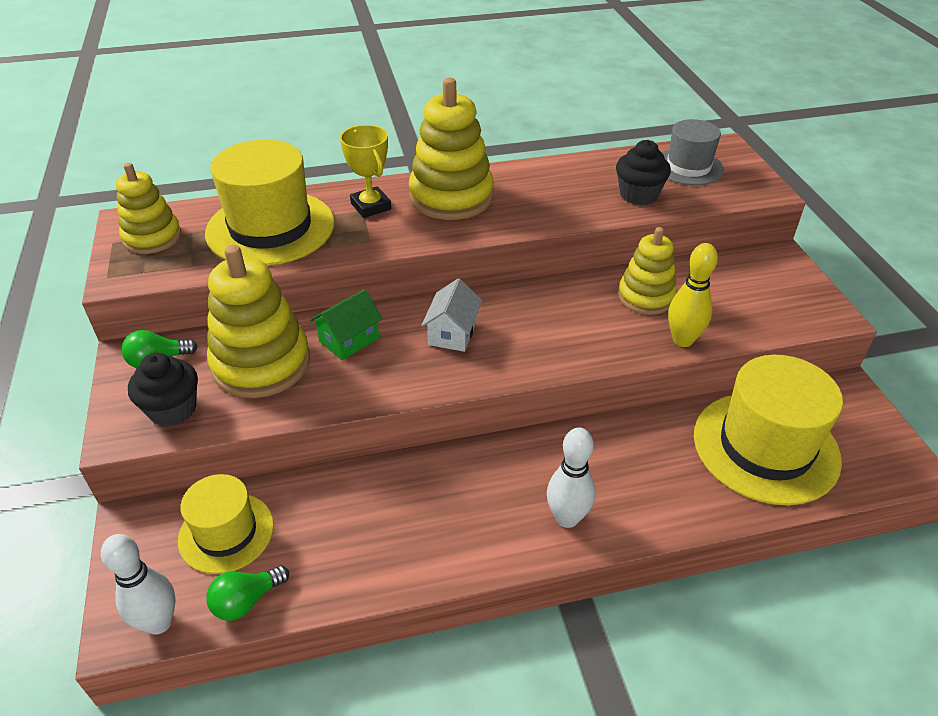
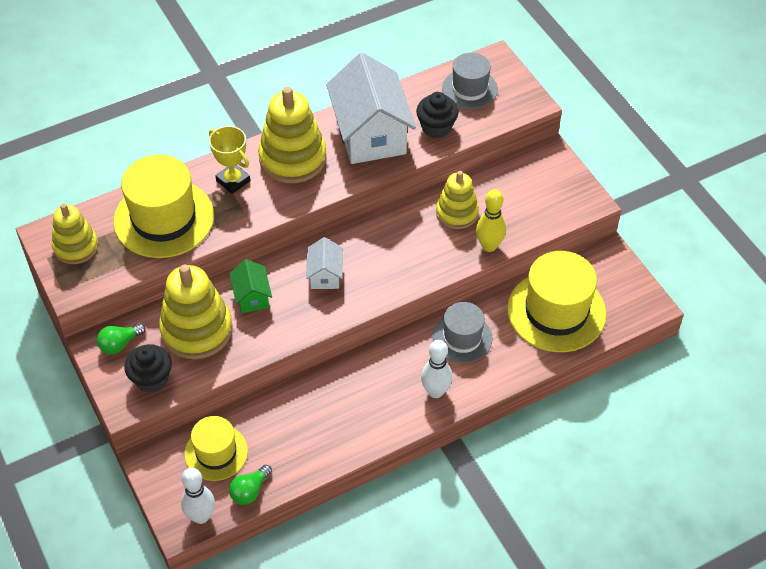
camera: 15 degrees left, 10 degrees up
green house [310,289,383,360] -> green house turned 45 degrees counterclockwise [229,259,272,313]
none -> white house [326,53,416,164]
none -> grey hat [433,302,492,363]

